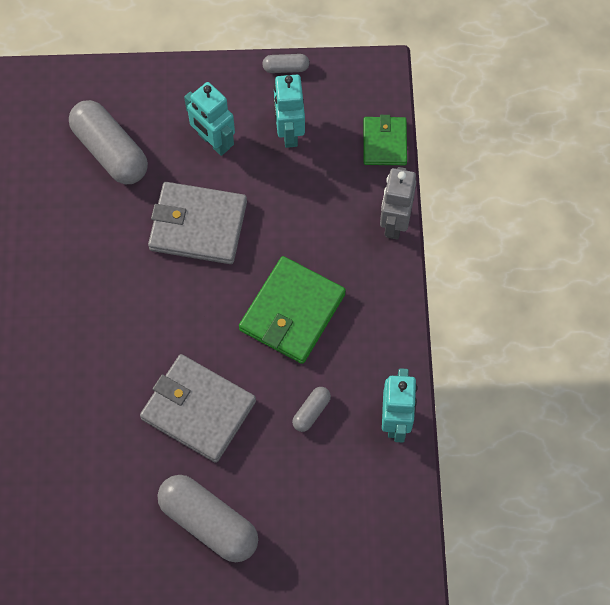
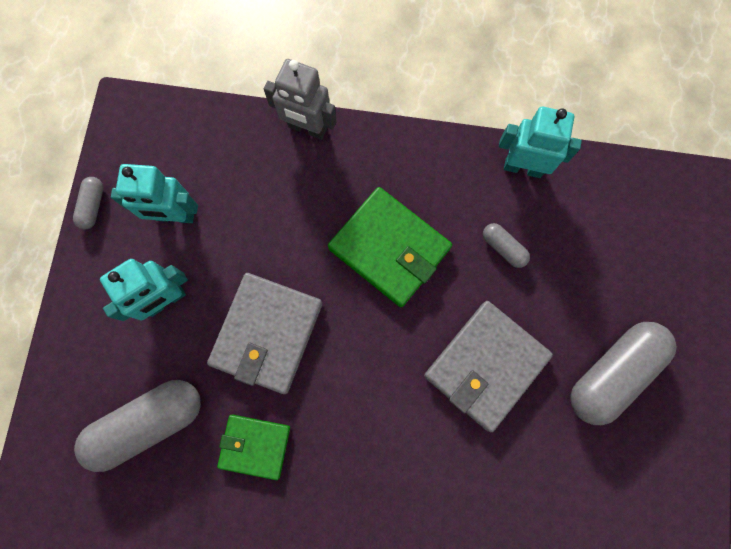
camera: 80 degrees left, 10 degrees up
green wallet [363,115,407,165] -> green wallet moved to [217,415,290,480]

